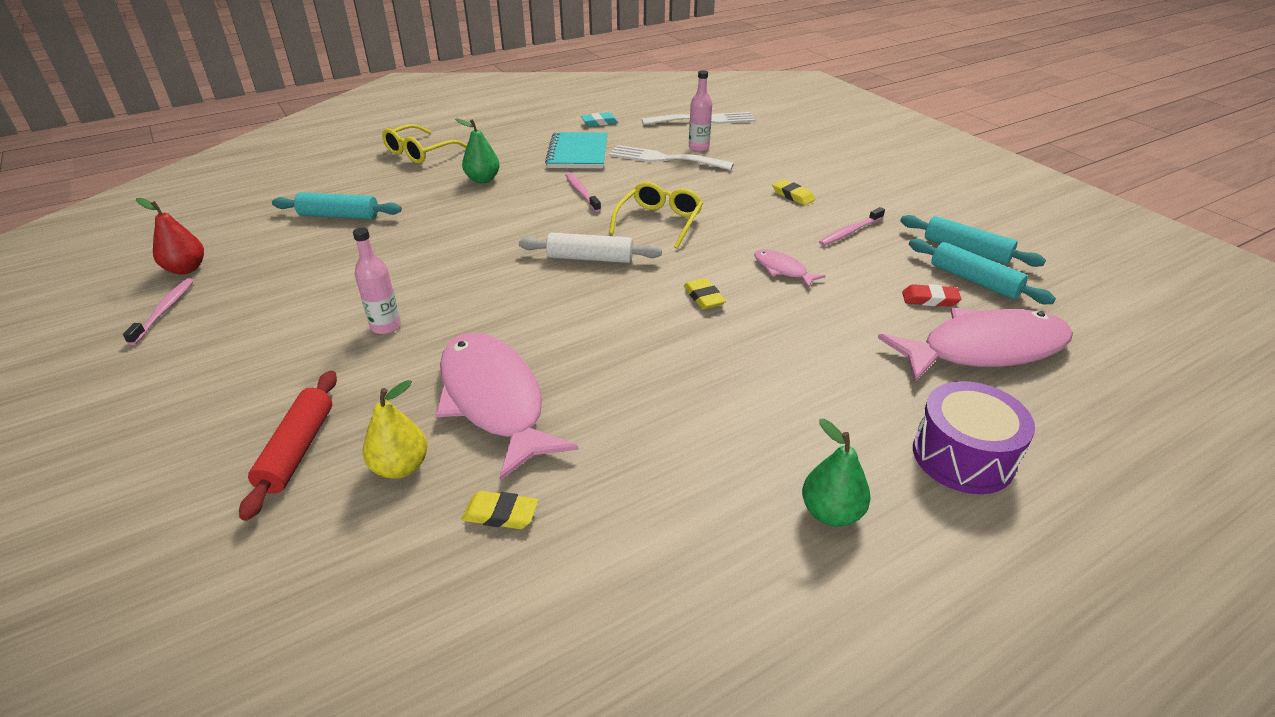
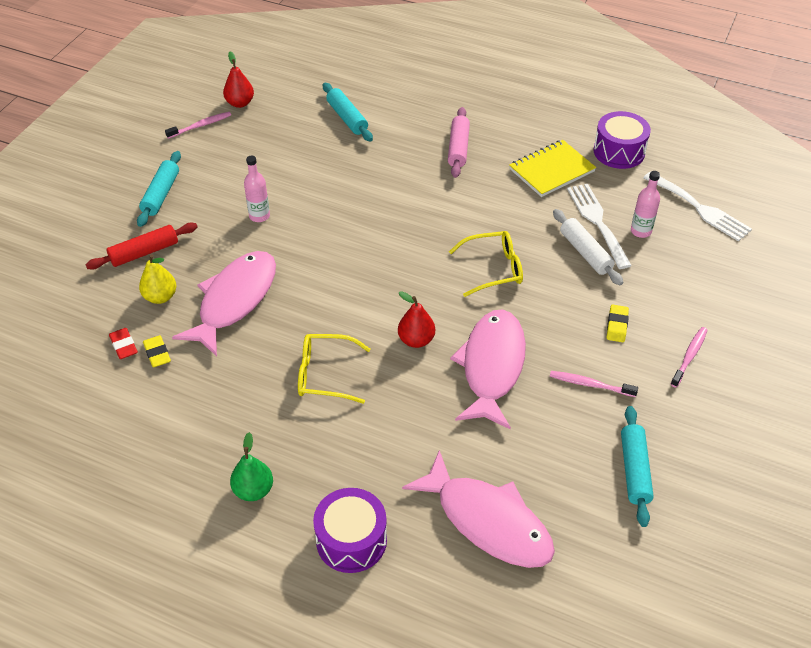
camera: 55 degrees right, 10 degrees up
yellow glasses [382,124,467,164] -> yellow glasses moved to [298,334,370,404]
green pear [455,119,500,183] -> pink rolling pin [448,107,470,178]
white rolling pin [519,232,662,263] -> white rolling pin moved to [553,209,623,285]
turquoise notebook [545,132,608,168] -> yellow notebook [509,140,596,197]
pink toothbrush [565,173,601,212] -> pink toothbrush moved to [670,327,708,387]
turquoise eraser [581,112,618,126] -> purple drum [593,111,651,169]
yellow eraser [684,278,726,309] -> red pear [398,291,435,348]
pink fish [754,249,825,288] -> pink fish [450,309,526,429], size x2.20
red eraser [902,284,962,307] -> red eraser moved to [109,328,138,359]
turquoise rolling pin [909,239,1056,304] -> turquoise rolling pin moved to [137,151,181,227]

